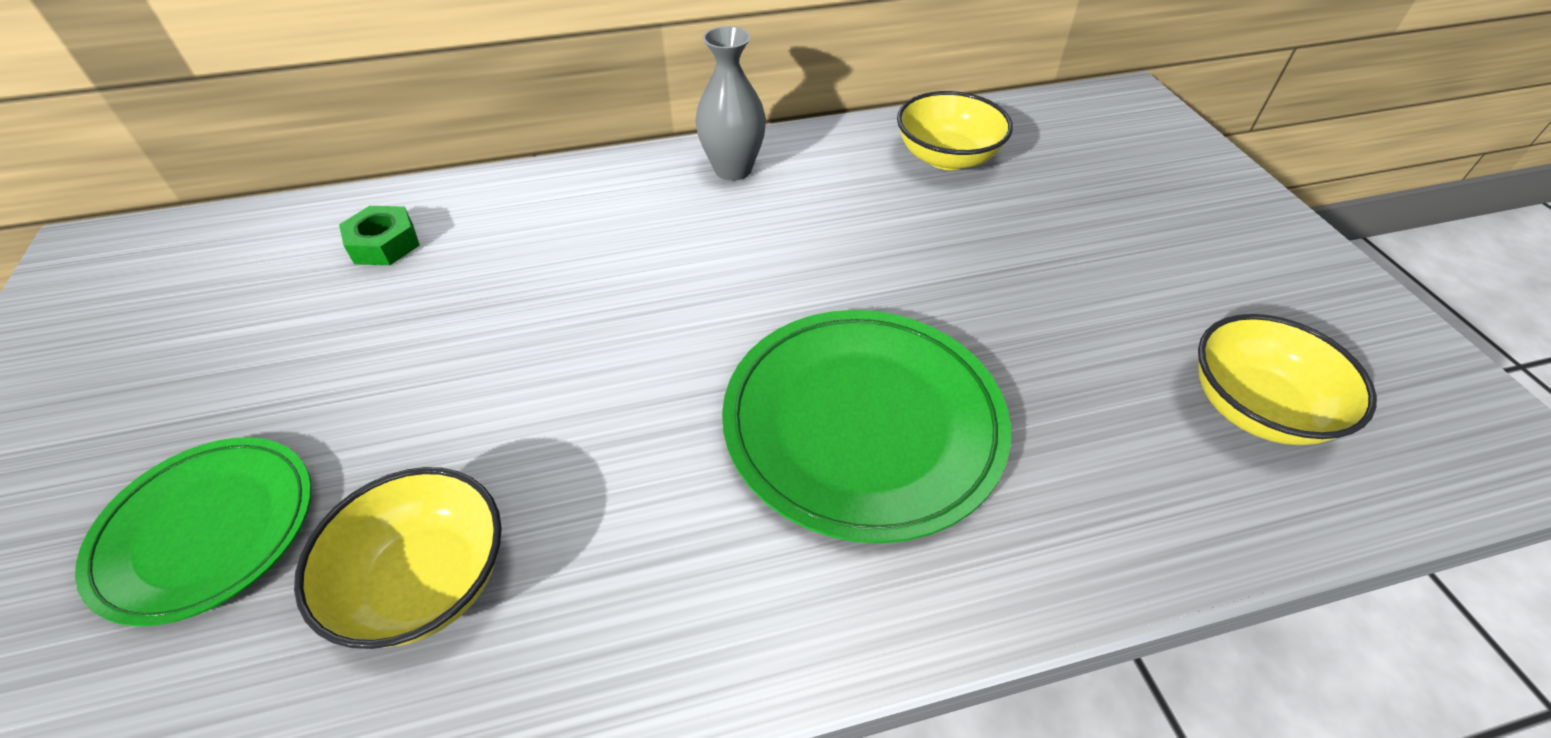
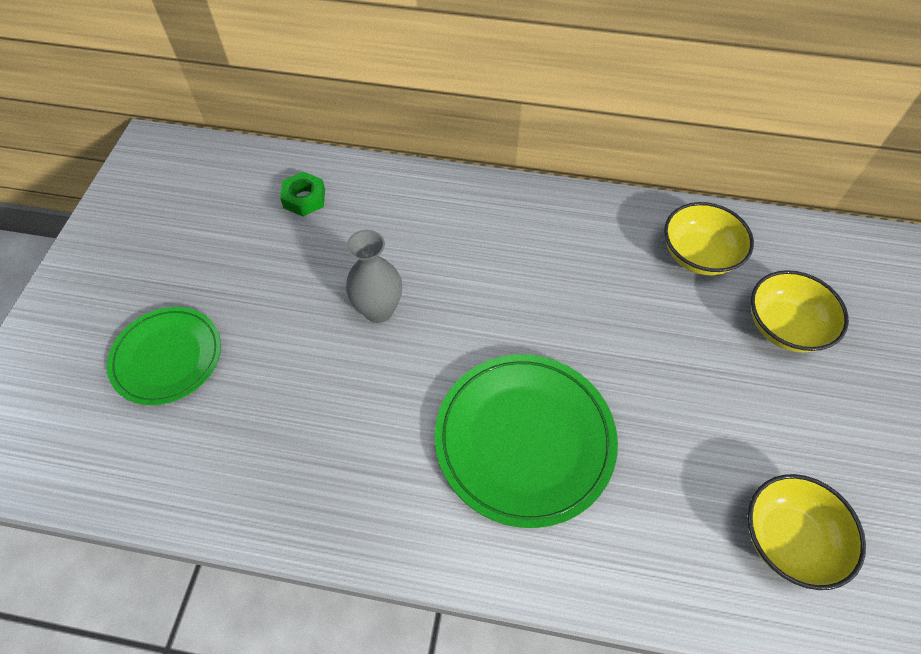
camera: 25 degrees right, 10 degrees up
yellow bowl [294,467,502,649] -> yellow bowl moved to [751,270,849,352]
grey vase [695,26,766,181] -> grey vase moved to [346,230,402,323]

